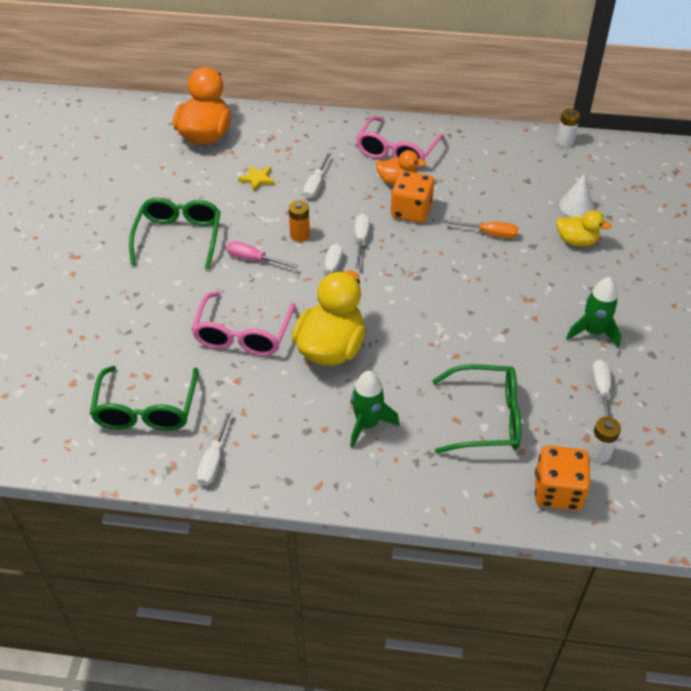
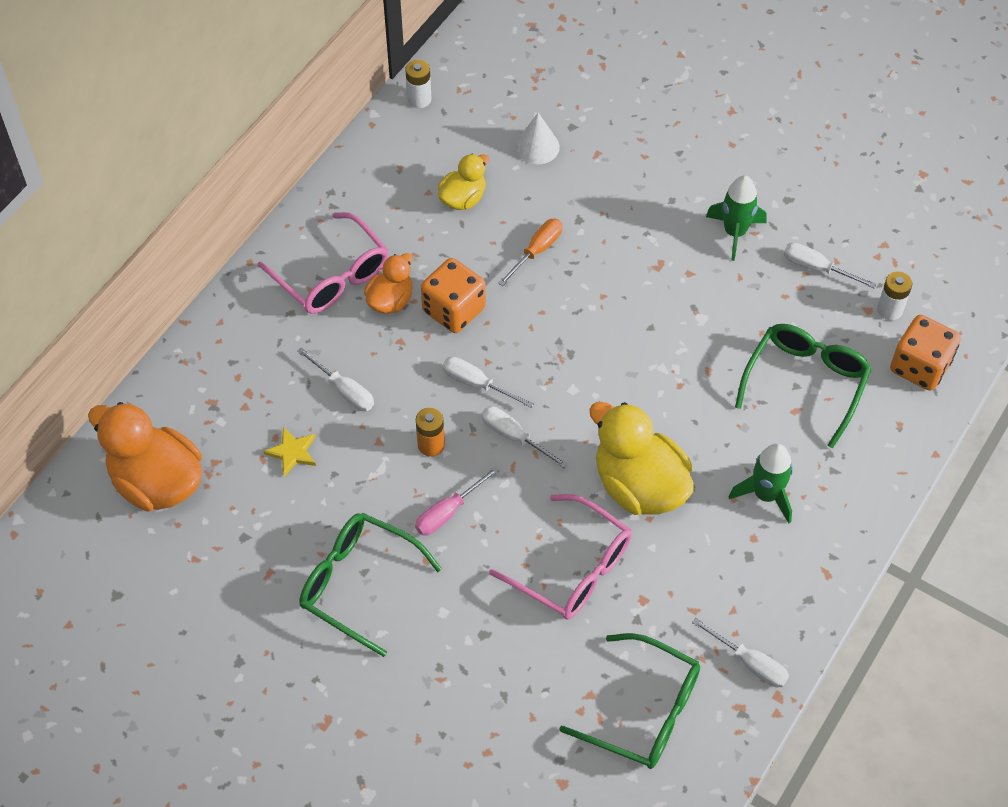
camera: 65 degrees left, 10 degrees up
yellow duck [557,210,611,247] -> yellow duck moved to [438,154,489,210]

